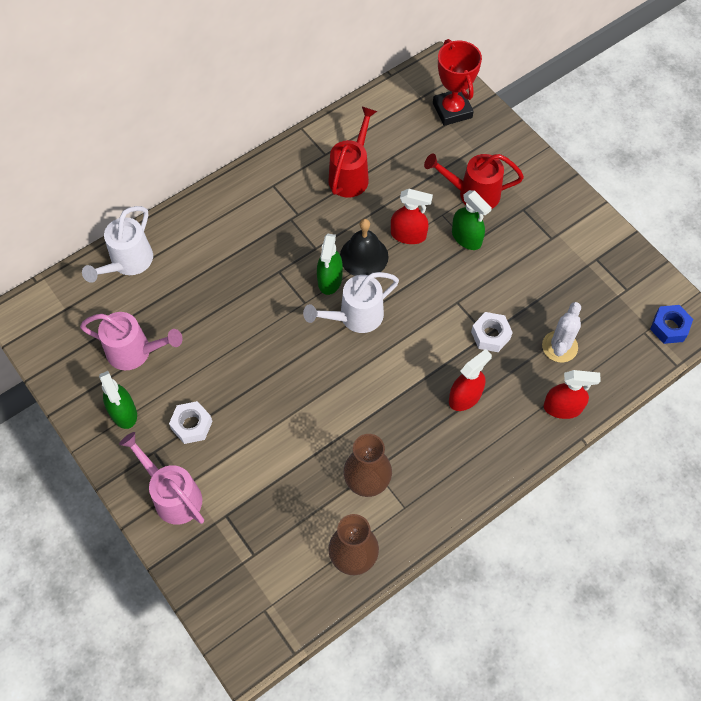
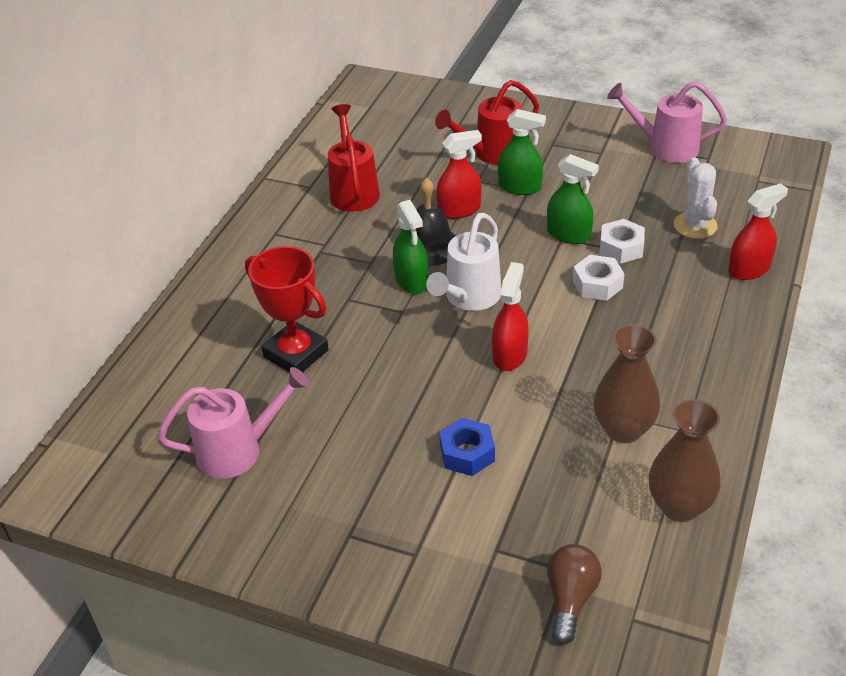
camera: 30 degrees left, 20 degrees down
white watering can [82,206,153,283] -> none
green spray bottle [99,371,137,429] -> green spray bottle moved to [547,154,599,244]
pink watering can [119,432,204,525] -> pink watering can moved to [607,82,727,163]
white nut [169,401,213,444] -> white nut moved to [573,255,624,301]
red trophy [433,39,482,126] -> red trophy moved to [245,246,329,373]
red spray bottle [449,349,492,411] -> red spray bottle moved to [492,262,529,371]
blue nut [650,305,693,344] -> blue nut moved to [439,418,495,476]
none -> brown light bulb [547,544,602,644]

